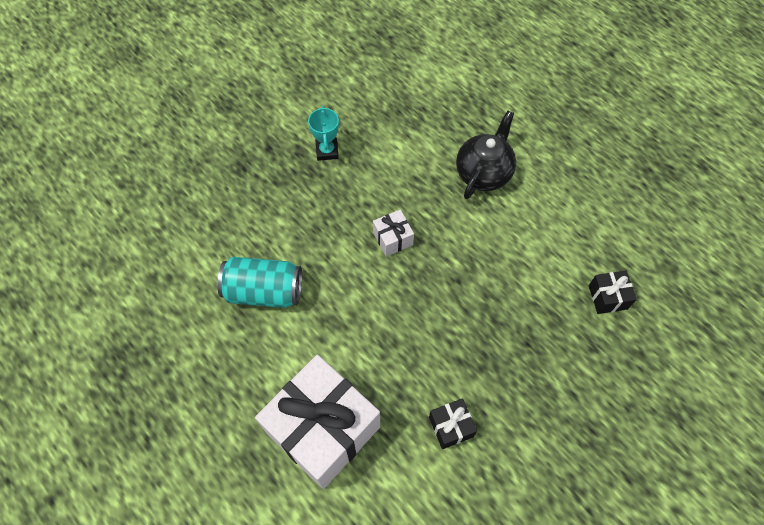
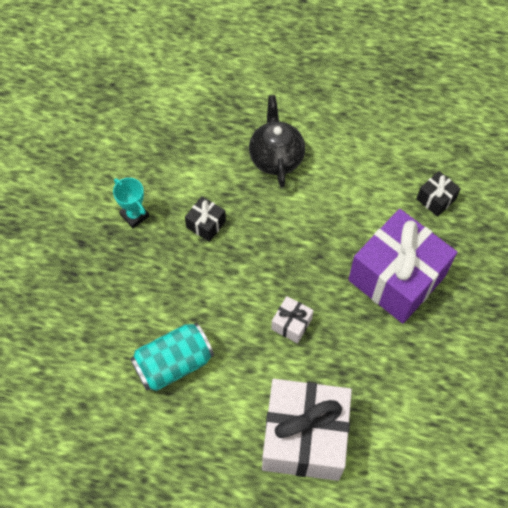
camera: 35 degrees left, 0 degrees up
white gift [373,209,414,257] -> white gift moved to [271,296,314,343]
black gift [429,398,477,449] -> black gift moved to [185,196,226,242]
none -> purple gift [348,209,458,324]

